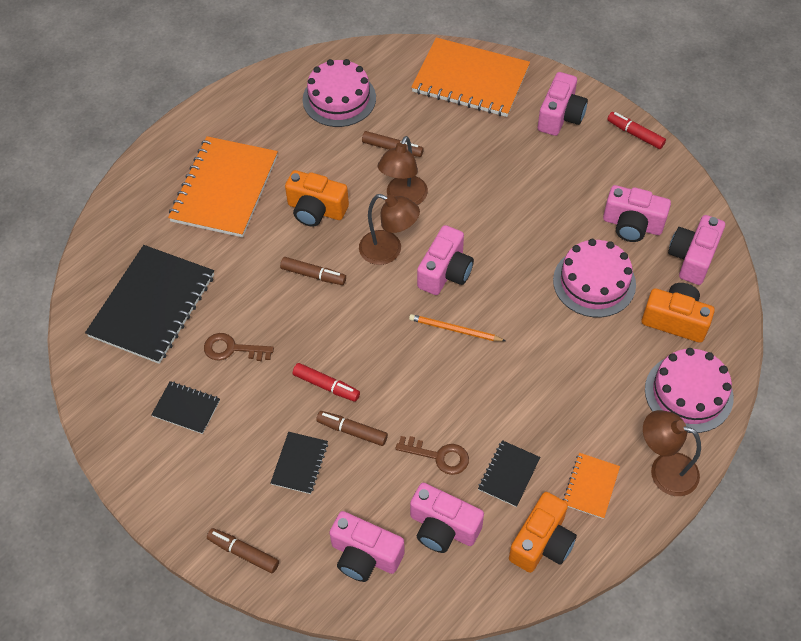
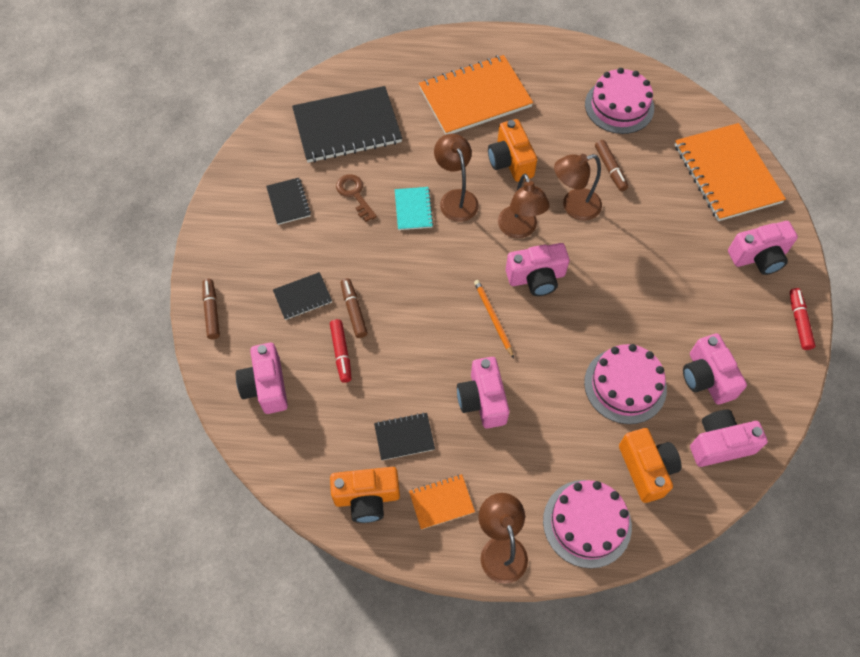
camera: 50 degrees right, 5 degrees up
brown marker [280,257,346,285] -> brown lamp [434,134,479,222]
red marker [293,363,360,402] -> red marker moved to [330,319,352,383]
brown key [395,436,469,475] -> none
pink camera [410,483,484,553] -> pink camera moved to [457,357,509,429]
none -> turquoise notebook [395,187,434,230]

